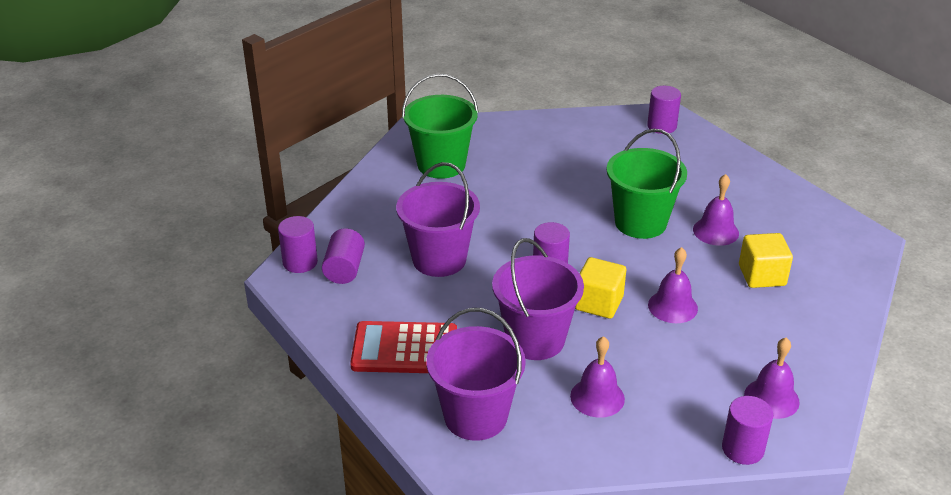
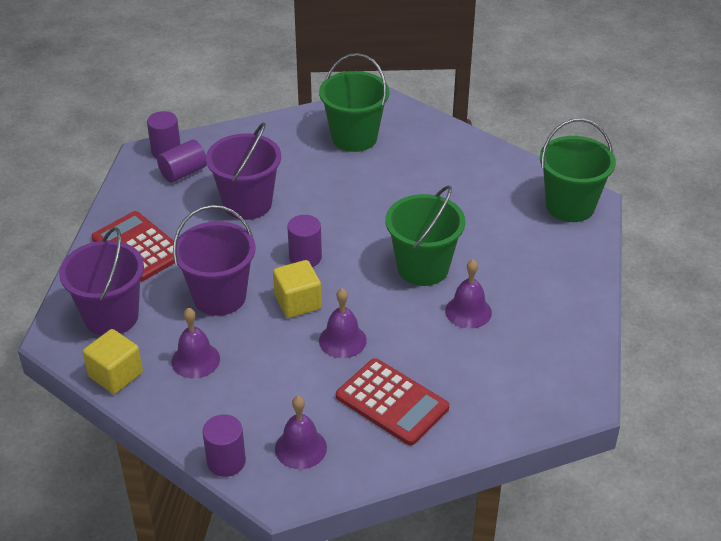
camera: 45 degrees right, 5 degrees up
purple cylinder [647,86,681,134] -> green bucket [540,118,616,222]
yellow cube [739,233,793,288] -> yellow cube moved to [83,329,143,394]
none -> red calculator [336,358,449,445]

